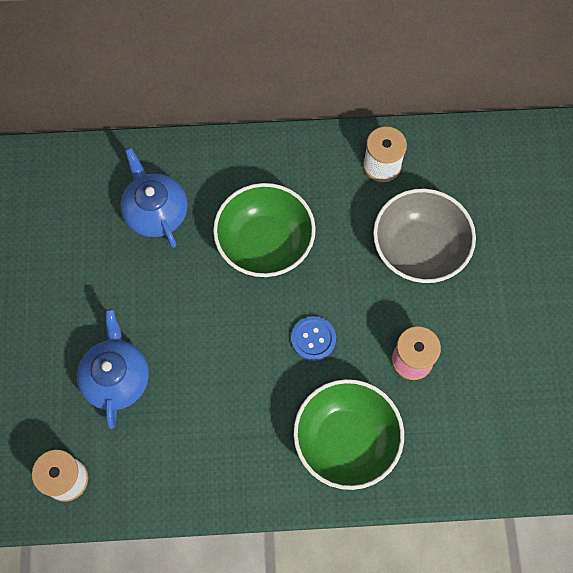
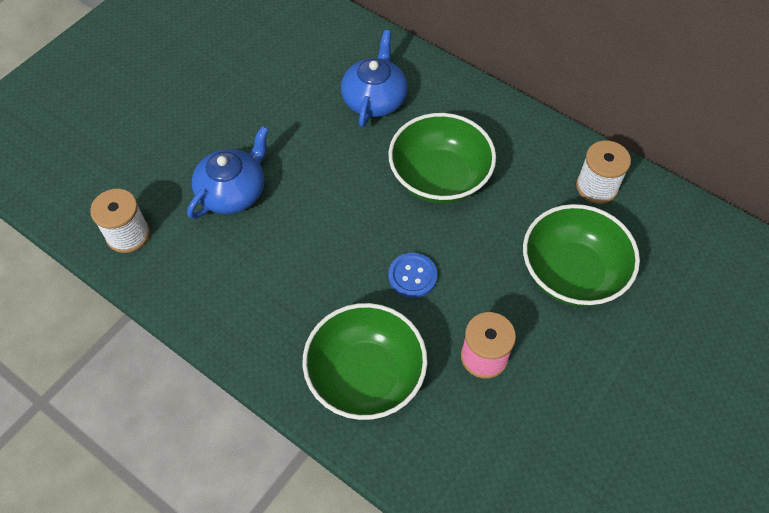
camera: 40 degrees right, 10 degrees down
grey bowl [373,189,476,283] -> green bowl [523,204,640,307]

